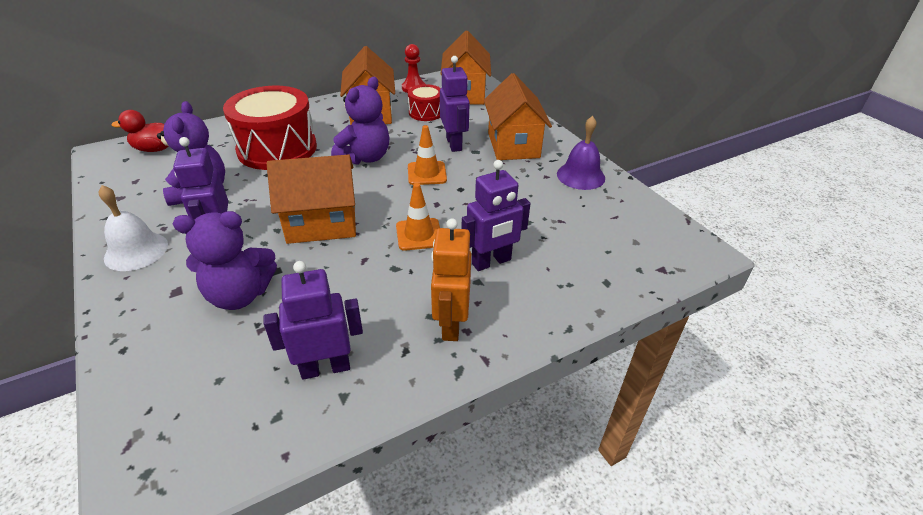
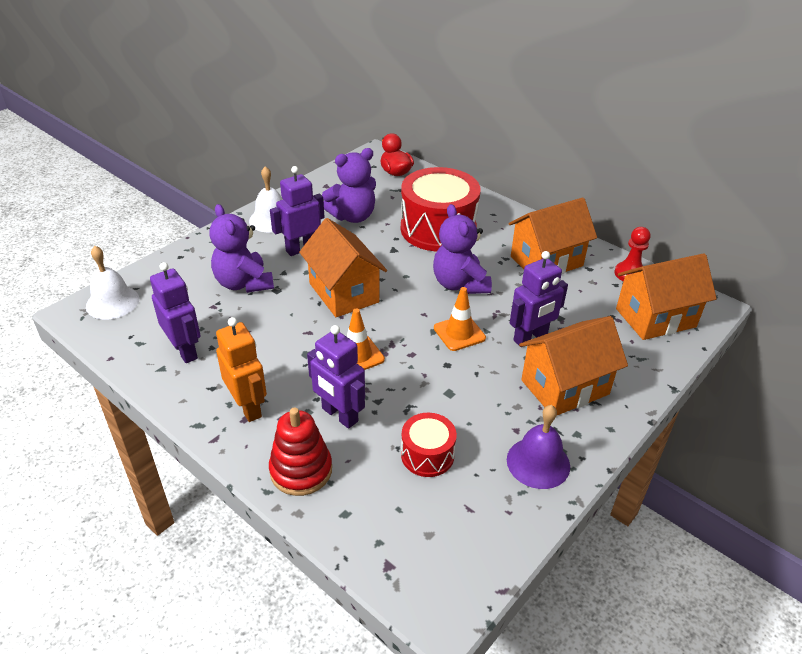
camera: 70 degrees right, 0 degrees up
purple teddy bear [331,77,389,165] -> purple teddy bear turned 60 degrees clockwise [433,204,492,294]
red drum [408,84,440,121] -> red drum moved to [401,413,457,477]
orange robot [431,218,471,341] -> orange robot turned 75 degrees clockwise [216,317,267,422]
none -> white bell [86,246,139,319]
none -> red stacking toy [269,408,332,496]

